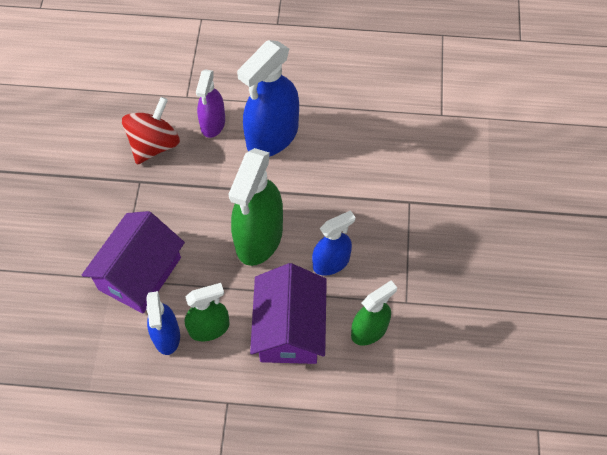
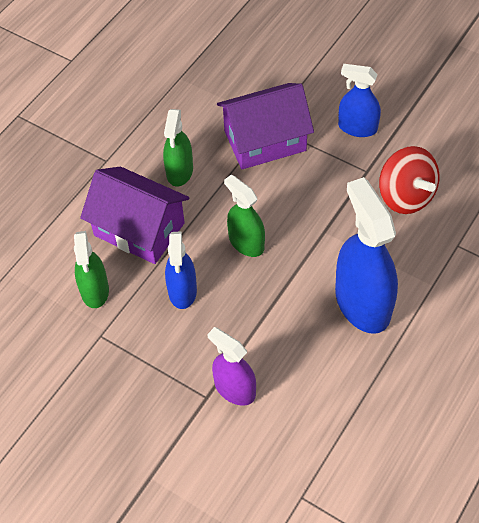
camera: 120 degrees right, 5 degrees down
purple house [82,211,185,314] -> purple house turned 75 degrees counterclockwise [217,83,314,169]
blue spray bottle [146,291,180,355] -> blue spray bottle moved to [338,64,381,137]
purple spray bottle [196,69,225,138] -> purple spray bottle moved to [207,327,256,406]
green spray bottle [228,148,283,266] -> green spray bottle [224,175,265,257], size x0.59

